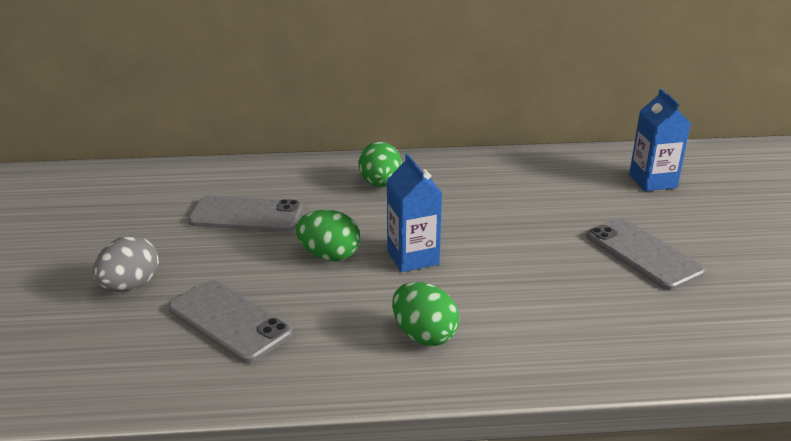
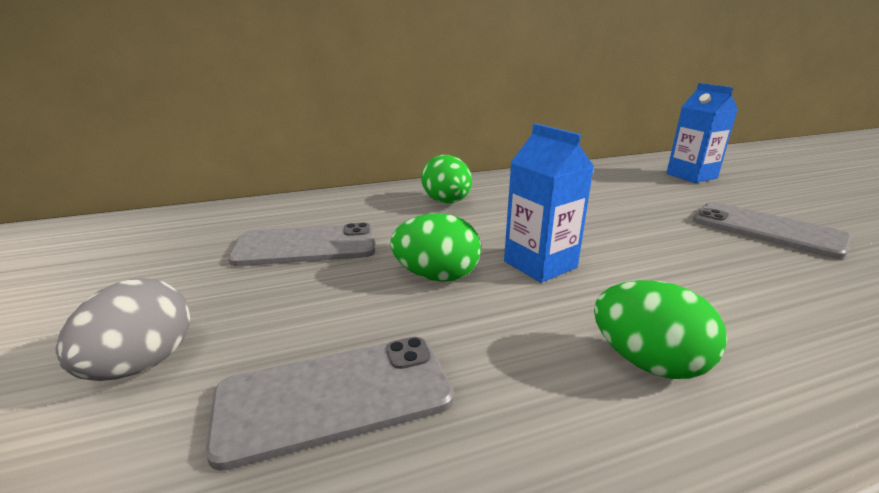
camera: 15 degrees left, 5 degrees down
grey phone [168,280,293,363] -> grey phone turned 45 degrees counterclockwise [206,337,454,471]

